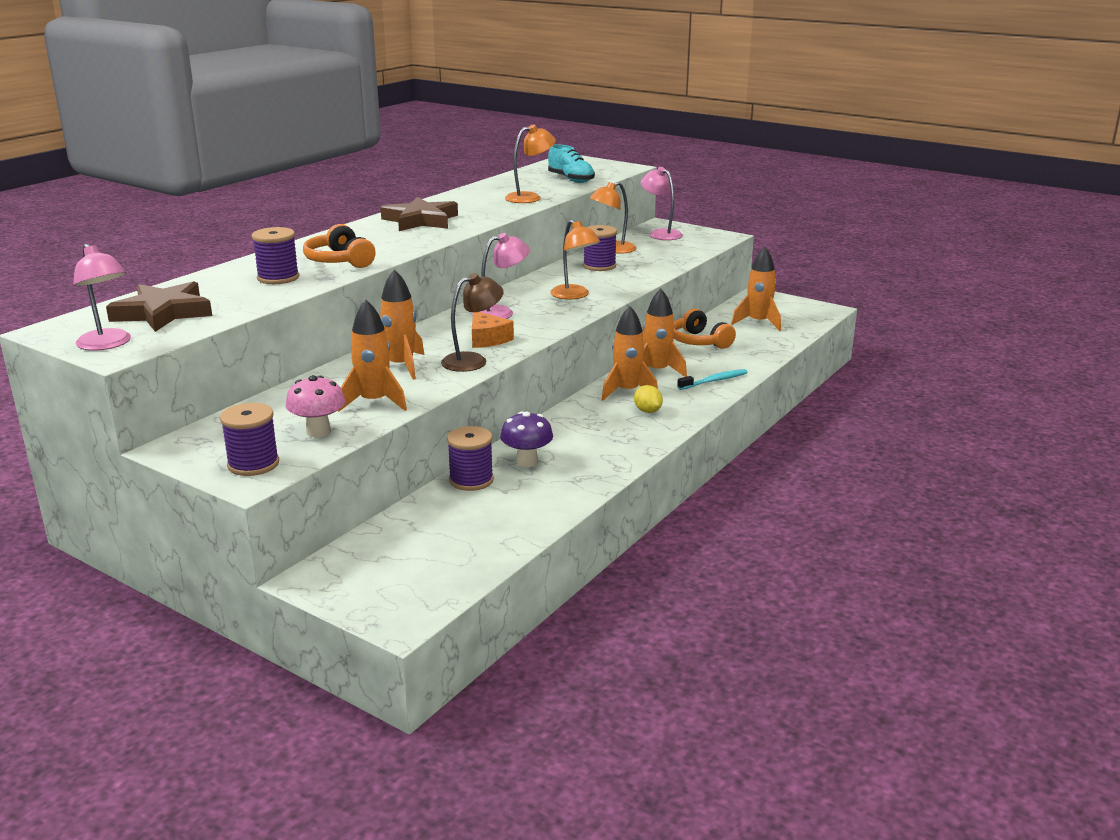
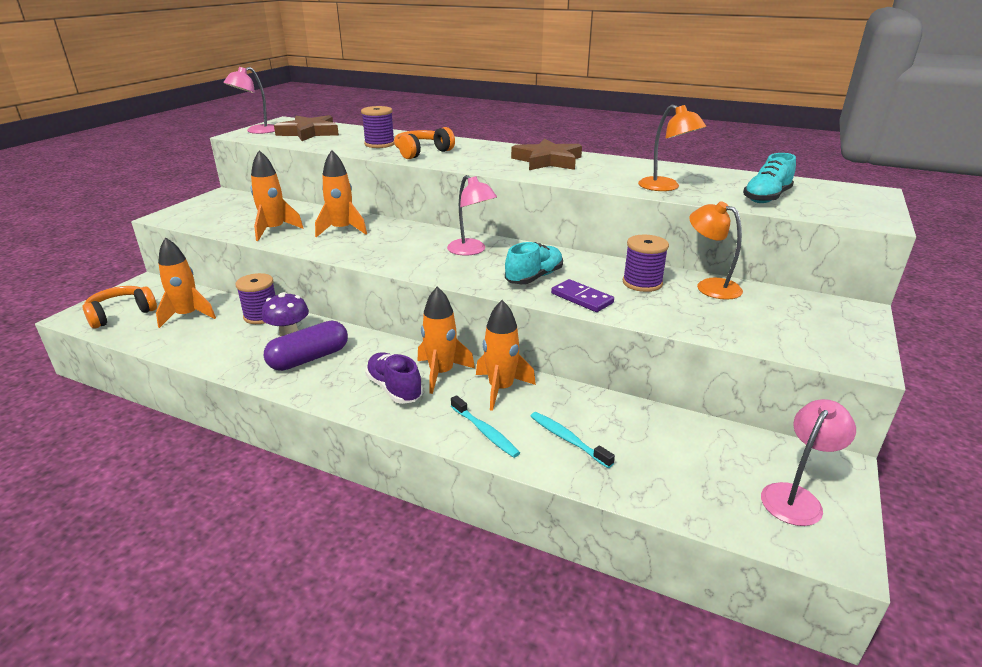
camera: 80 degrees right, 5 degrees up
purple spool [220,403,279,476] -> none
pink mushroom [285,375,345,437] -> none
brown lamp [441,273,504,372] -> none
orange cheese [472,312,514,348] -> none
orange lamp [550,220,600,299] -> turquoise shoe [505,242,563,284]
yellow lemon [634,385,663,413] -> purple shoe [365,352,423,404]
pink lamp [641,167,683,240] -> pink lamp moved to [761,399,856,526]
orange headphones [674,308,736,349] -> orange headphones moved to [83,286,157,328]
orange rocket [731,247,781,331] -> orange rocket moved to [156,237,216,328]
none -> purple capsule [264,321,348,371]
none -> turquoise toothbrush [530,412,615,468]
none -> purple domino [551,279,614,312]

